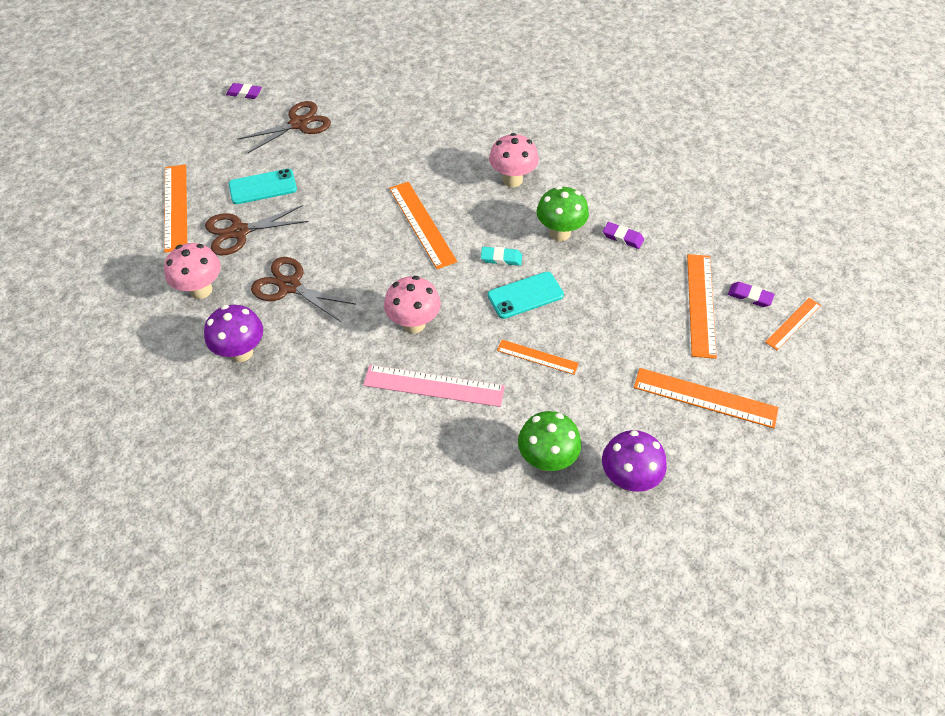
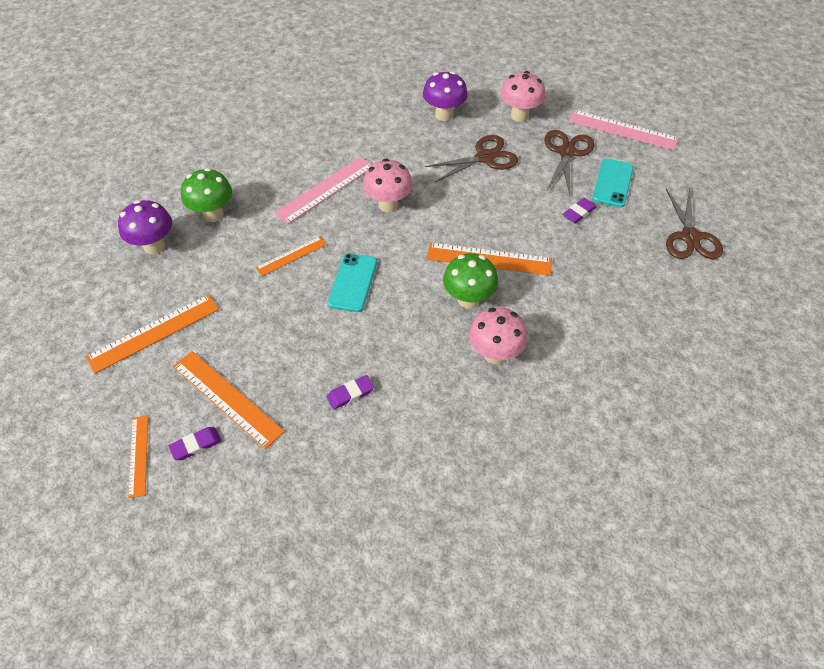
camera: 125 degrees right, 0 degrees up
orange ruler [164,164,187,253] -> pink ruler [569,110,679,150]
purple eraser [226,83,262,99] -> purple eraser moved to [563,198,596,224]
turquoise eraser [481,247,522,266] -> none
green mushroom [536,186,589,241] -> green mushroom moved to [443,253,498,309]

